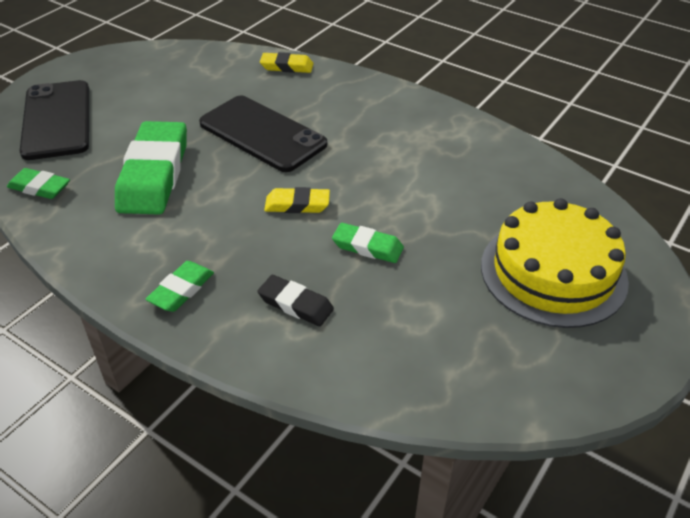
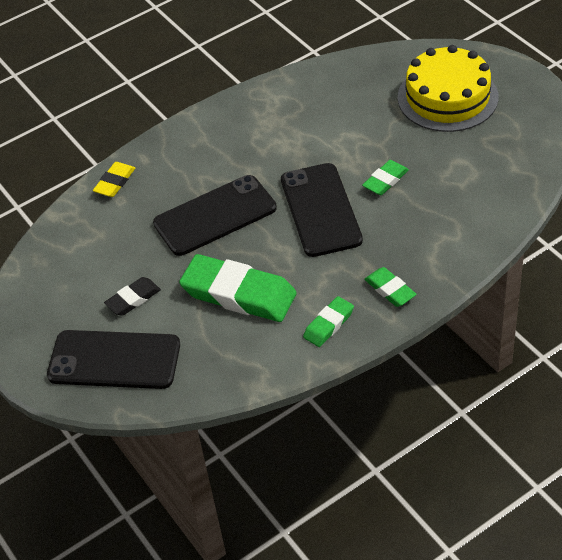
camera: 65 degrees left, 5 degrees up
green eraser [7,168,70,199] -> green eraser moved to [303,296,354,347]
black eraser [258,275,334,326] -> black eraser moved to [104,277,161,316]
yellow eraser [264,187,330,213] -> black phone [281,163,363,257]

